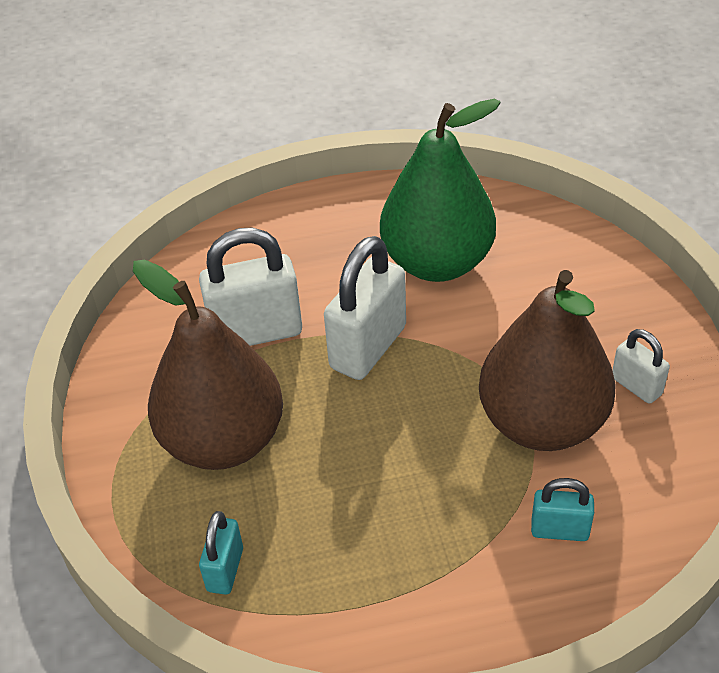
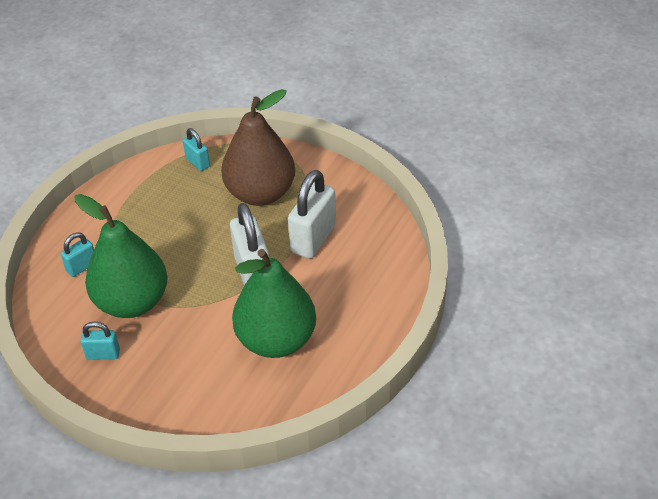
camera: 130 degrees right, 0 degrees up
brown pear [479,270,616,451] -> green pear [75,194,168,318]
white padlock [612,329,670,404] -> turquoise padlock [80,322,120,360]

